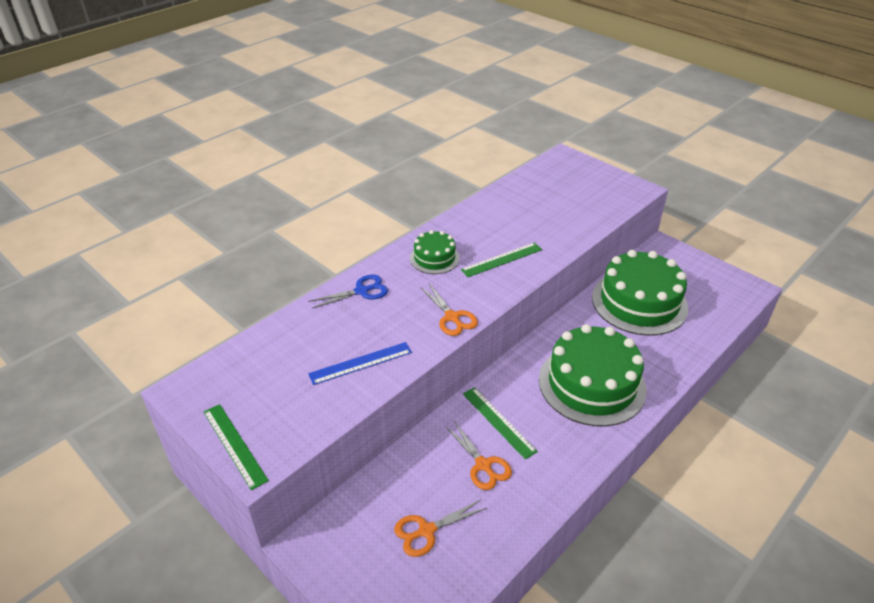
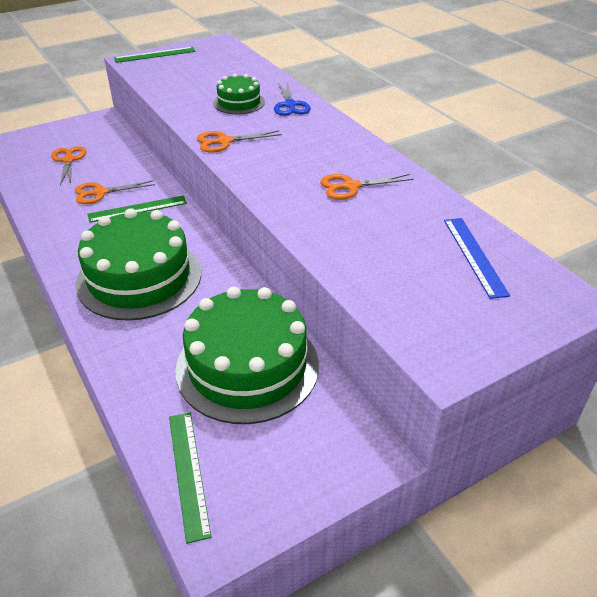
camera: 105 degrees right, 0 degrees up
blue ruler [308,342,412,385] -> blue ruler moved to [444,218,510,299]
green cake [410,230,460,274] -> green cake moved to [213,74,265,114]
green ruler [461,242,542,277] -> green ruler moved to [169,413,211,544]
none -> orange scissors [320,174,414,200]

